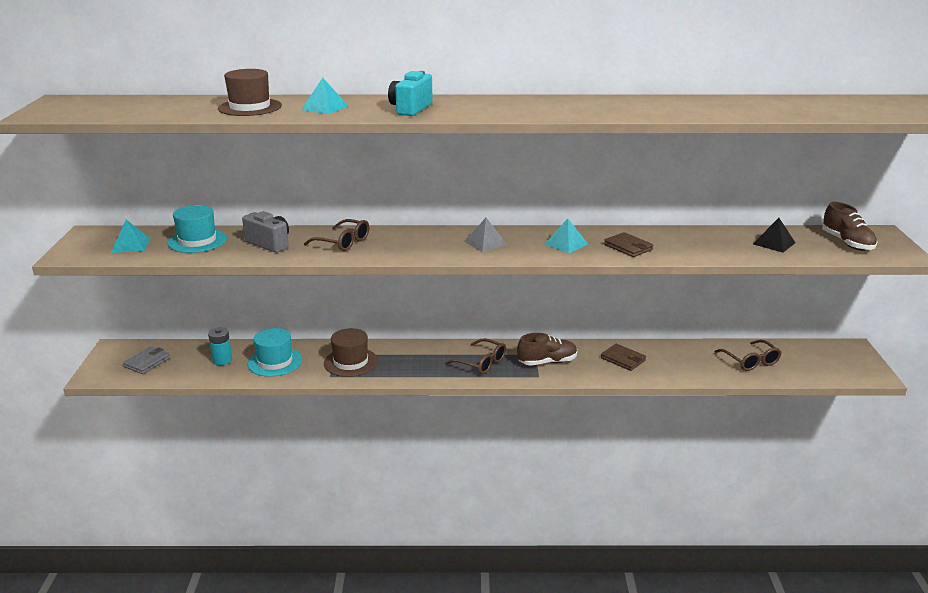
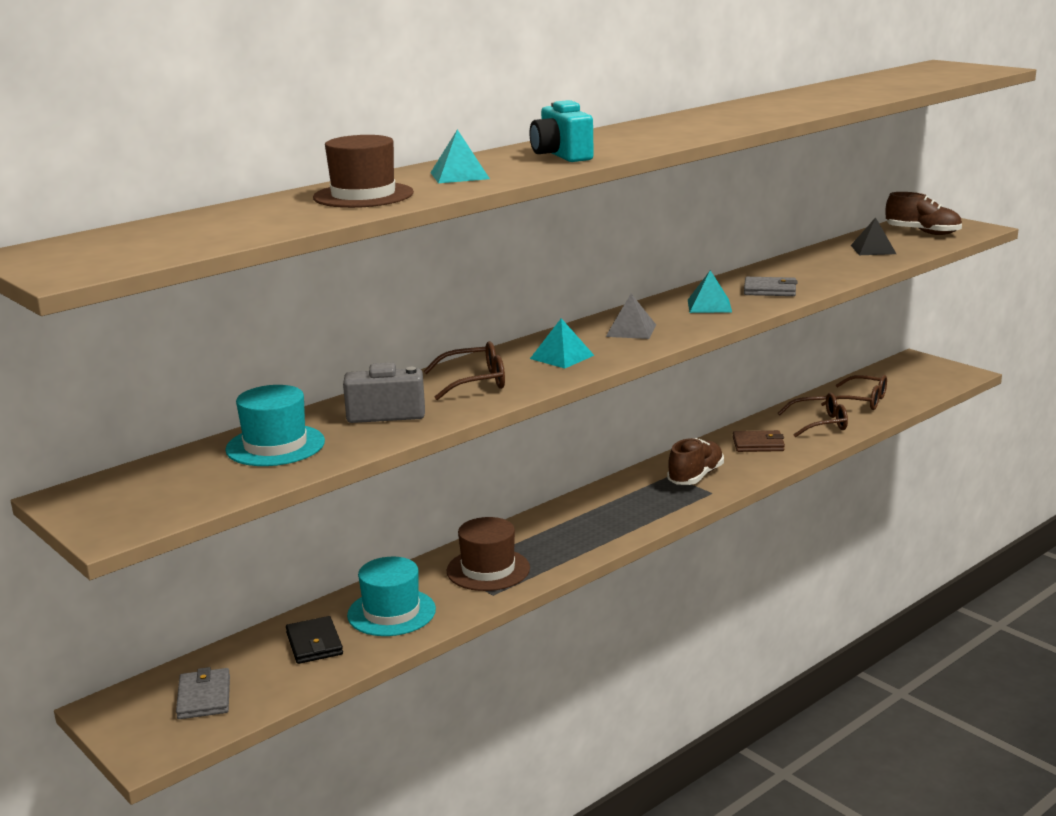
camera: 40 degrees left, 5 degrees down
turquoise pyramid [111,220,150,253] -> turquoise pyramid moved to [530,318,595,369]
turquoise battery [208,327,232,365] -> black wallet [286,616,343,664]
brown glasses [445,338,506,374] -> brown glasses moved to [778,392,848,437]
brown wallet [604,232,653,257] -> grey wallet [744,277,798,296]

